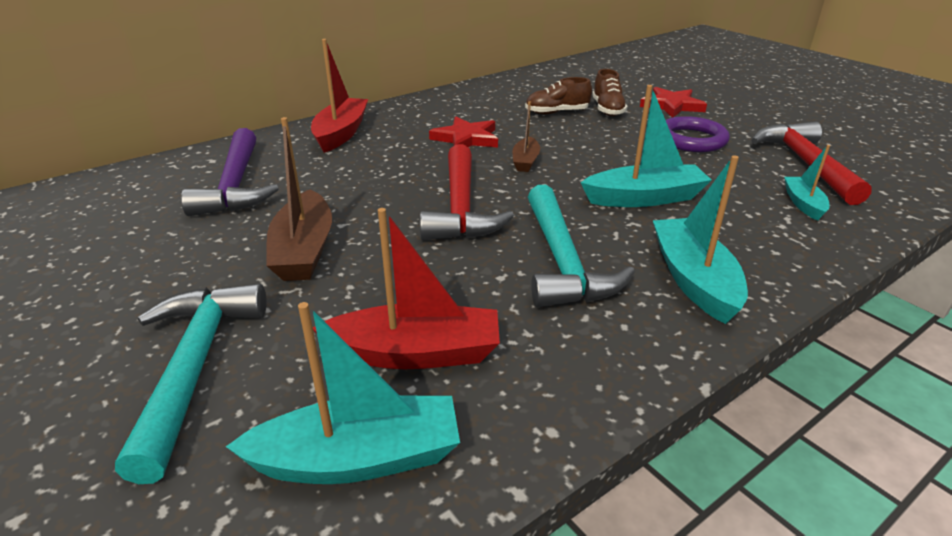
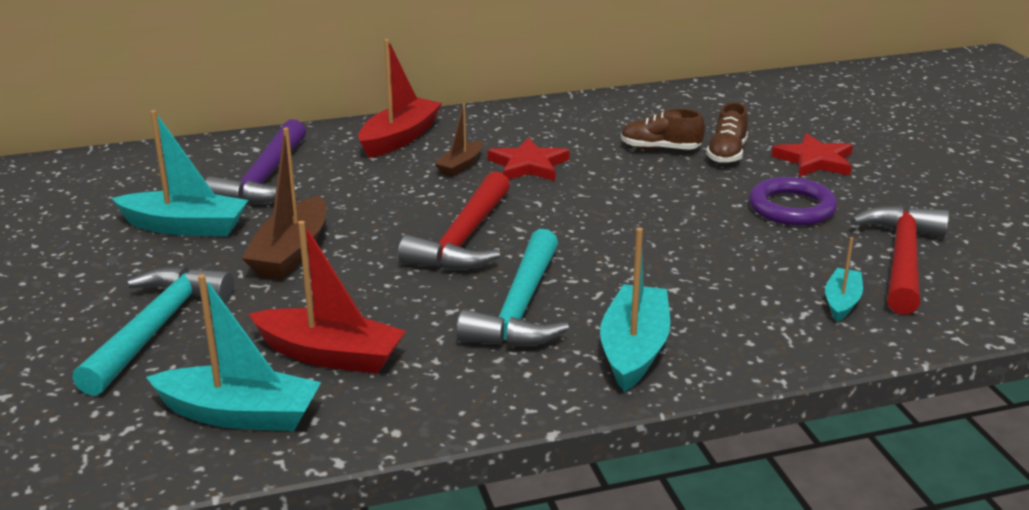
camera: 20 degrees right, 5 degrees down
brown boat [512,101,540,172] -> brown boat moved to [435,104,483,177]
turquoise boat [581,85,711,207] -> turquoise boat moved to [112,110,248,236]

